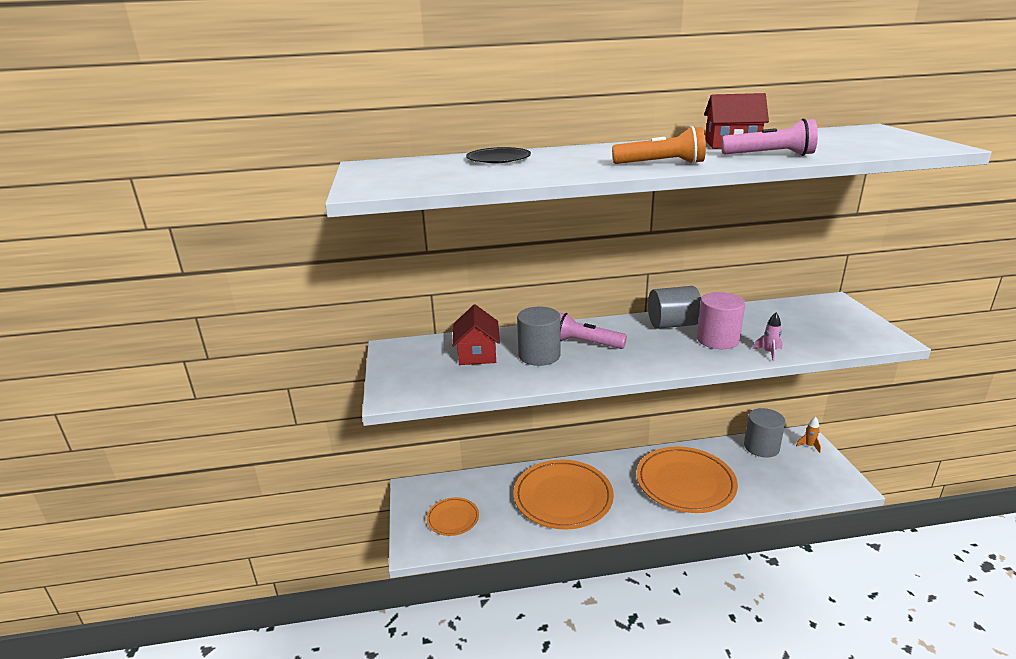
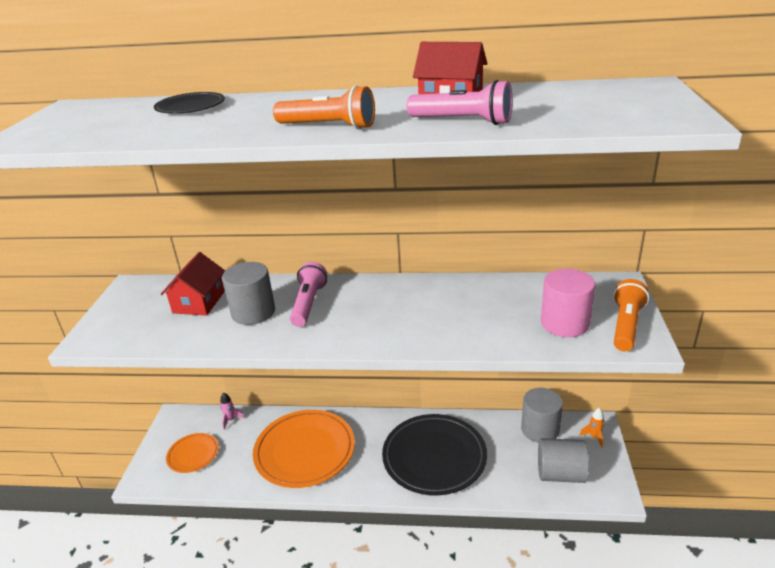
camera: 15 degrees right, 5 degrees up
pink flashlight [559,312,627,349] -> pink flashlight turned 60 degrees clockwise [290,262,327,327]
orange plate [636,447,738,513] -> black plate [382,414,487,496]
grey cylinder [648,286,701,329] -> grey cylinder moved to [538,438,589,483]
pink cylinder [697,292,745,349] -> pink cylinder moved to [541,269,595,337]
pink rocket [753,313,783,361] -> pink rocket moved to [220,392,244,430]
none -> orange flashlight [613,279,649,351]

